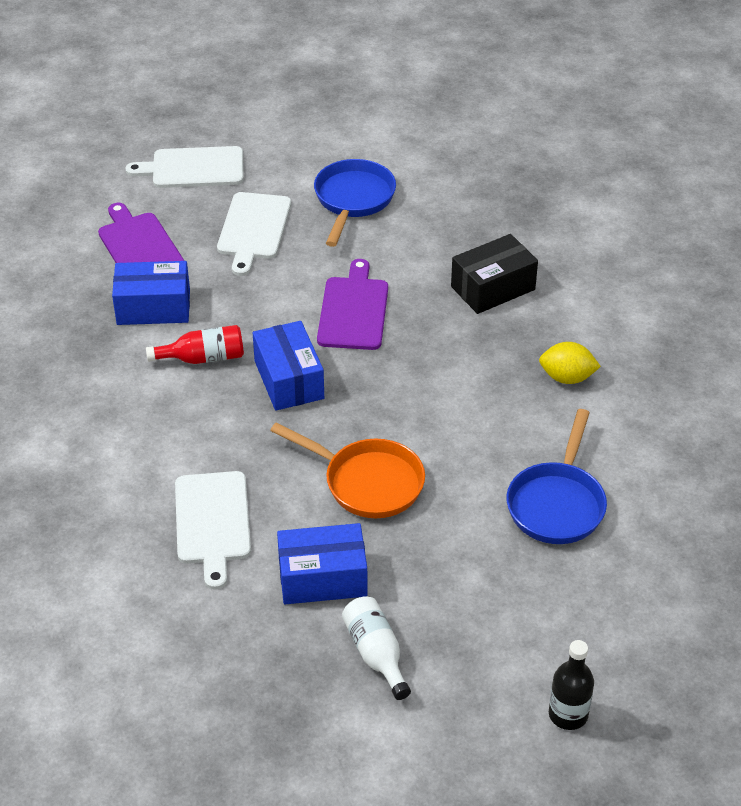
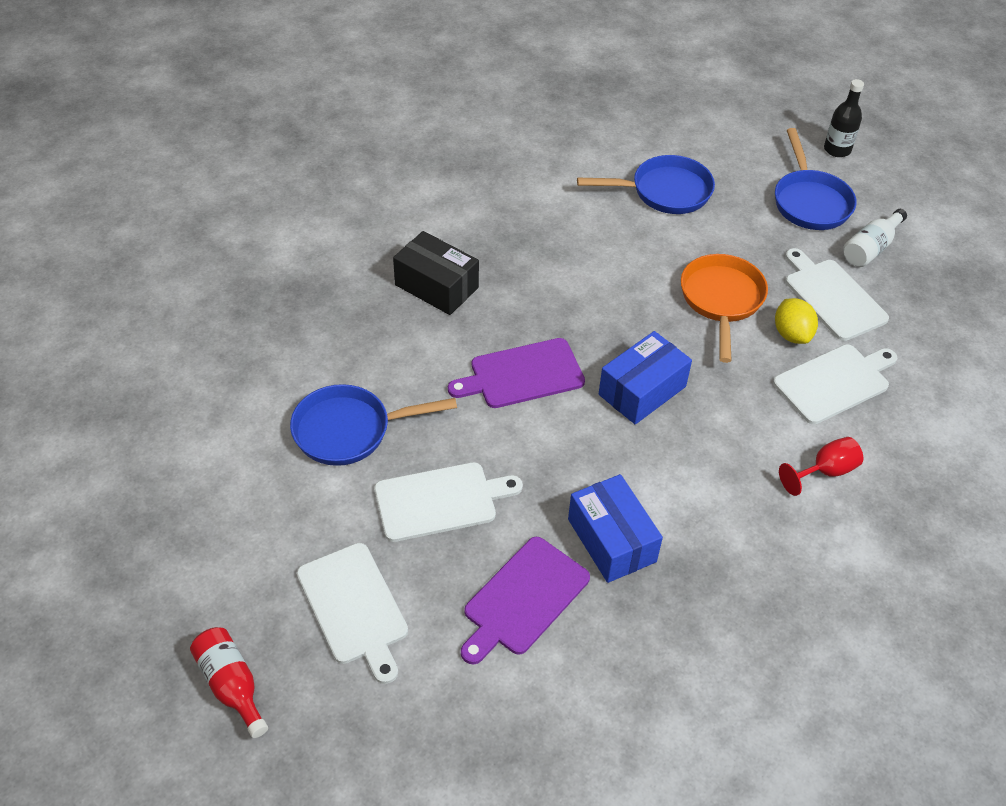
camera: 115 degrees left, 5 degrees up
red bottle [146,325,244,364] -> red bottle moved to [190,627,268,738]
blue box [277,523,367,604] -> white cutting board [785,248,889,341]
yellow lemon [539,342,601,384] -> yellow lemon moved to [775,298,818,344]
none -> blue pan [775,128,857,230]
none -> red goblet [779,437,863,496]

